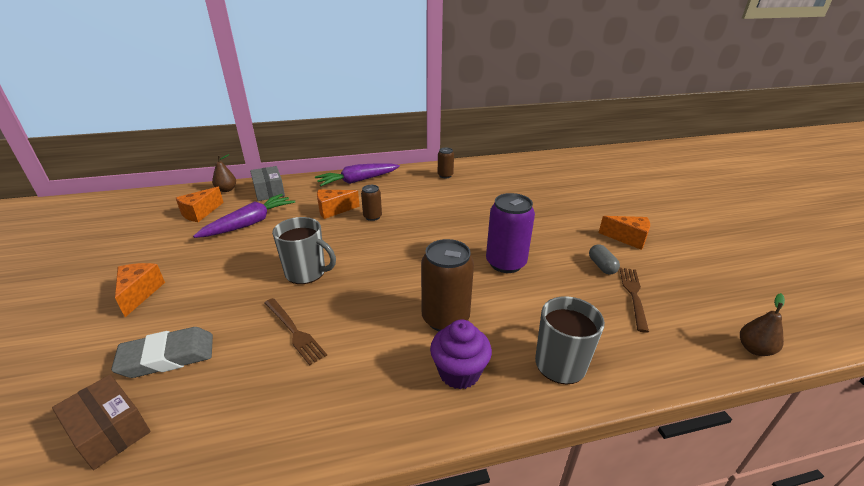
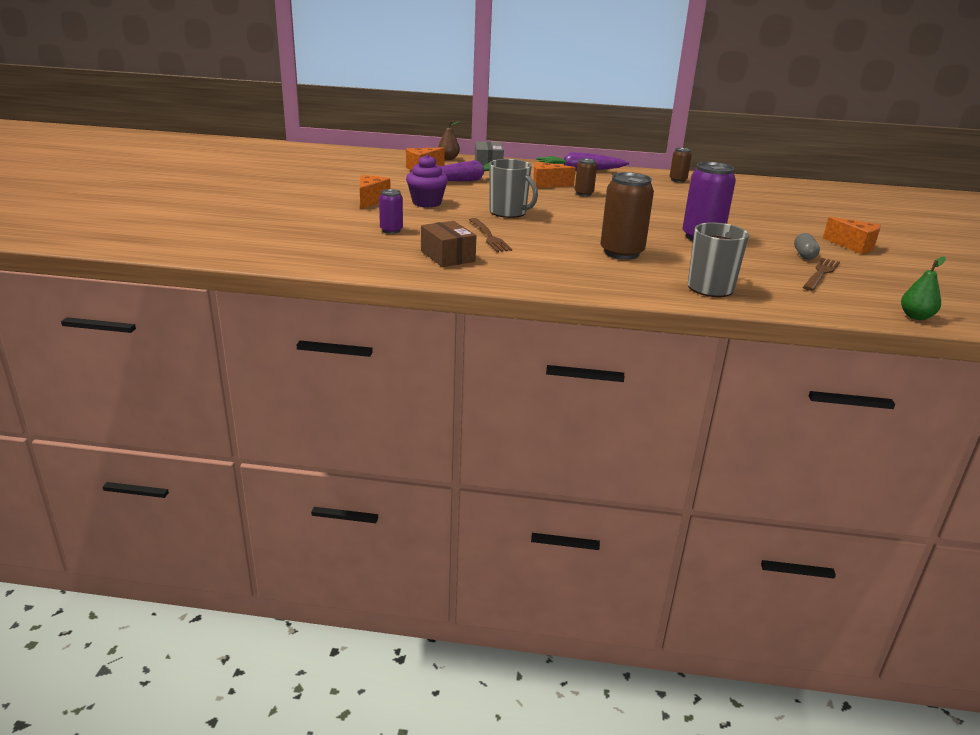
camera: 20 degrees right, 5 degrees down
brown box [52,375,150,470] -> brown box moved to [421,221,476,267]
grey eraser [111,327,213,378] -> purple can [379,189,403,234]
purple cupcake [430,320,492,389] -> purple cupcake moved to [406,154,448,208]
brown pear [740,293,785,356] -> green pear [901,257,946,320]

